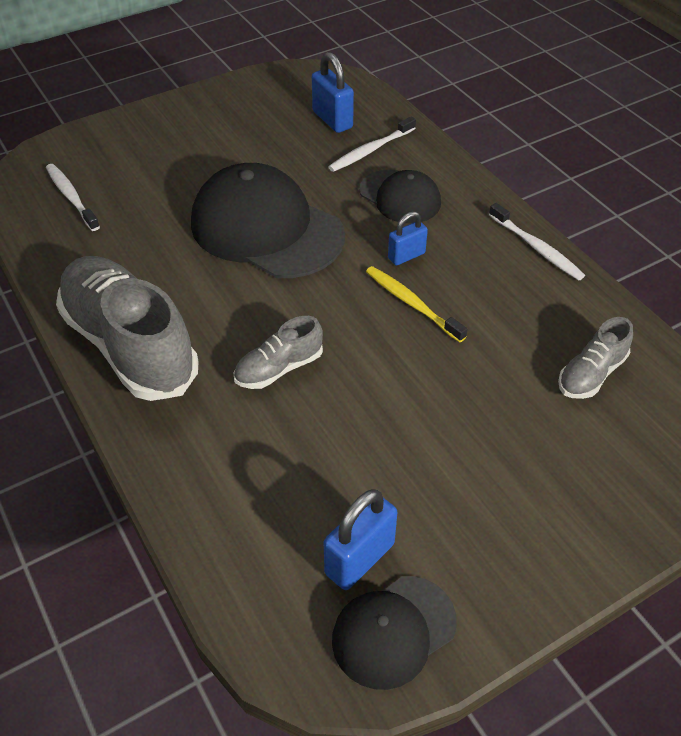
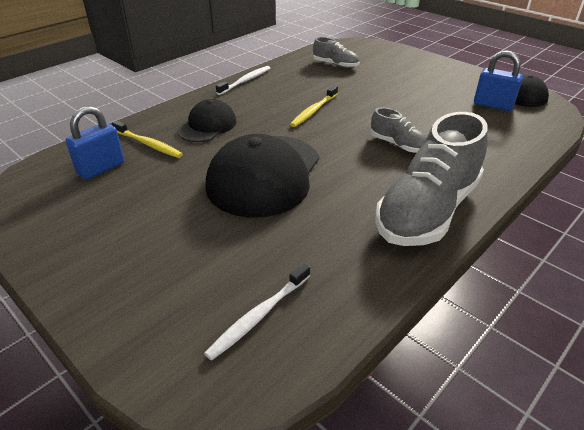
camera: 105 degrees left, 10 degrees down
white toothbrush [328,116,416,172] -> yellow toothbrush [112,120,183,158]
blue padlock [388,211,428,265] -> none

